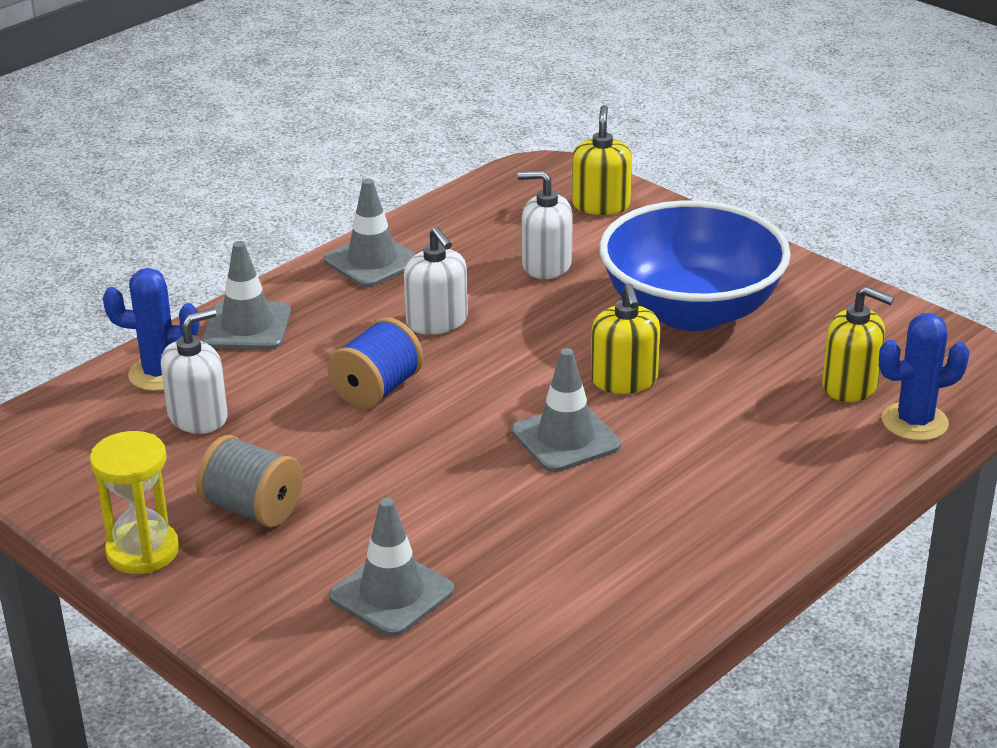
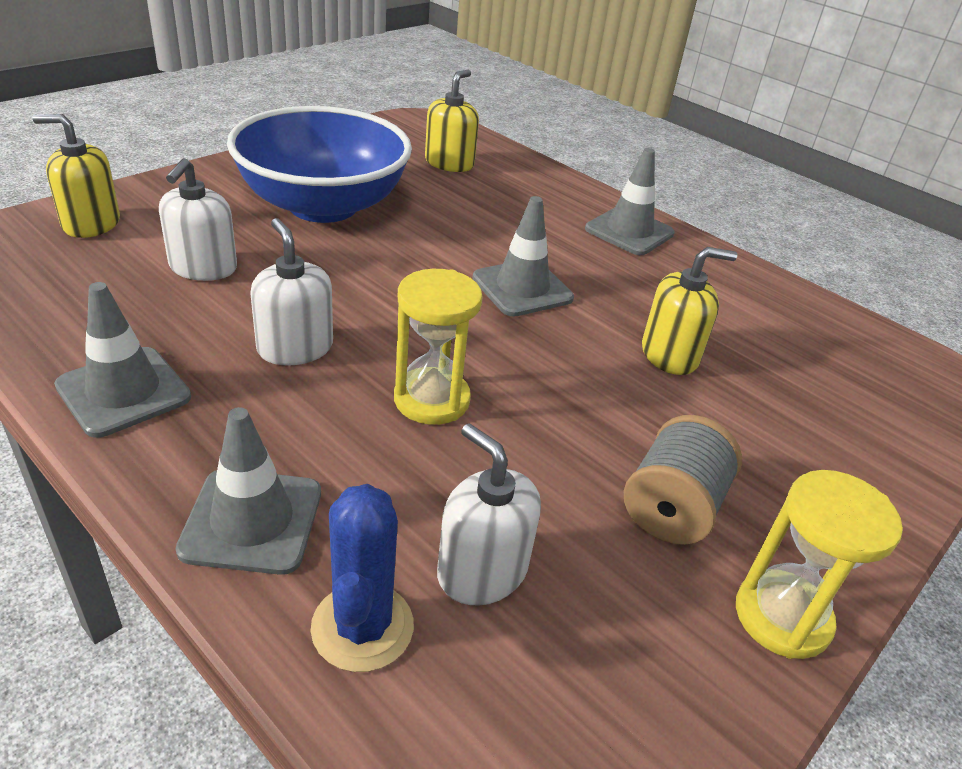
camera: 95 degrees left, 5 degrees up
blue spool [327,317,423,409] -> yellow hourglass [394,269,483,425]
grey traffic cone [329,498,454,637] -> grey traffic cone moved to [585,148,675,255]
white soap dispenser [404,227,468,335] -> white soap dispenser turned 90 degrees counterclockwise [250,218,333,366]
yellow soap dispenser [591,283,660,394] -> yellow soap dispenser moved to [642,247,737,375]
blue cactus [879,313,970,441] -> none

